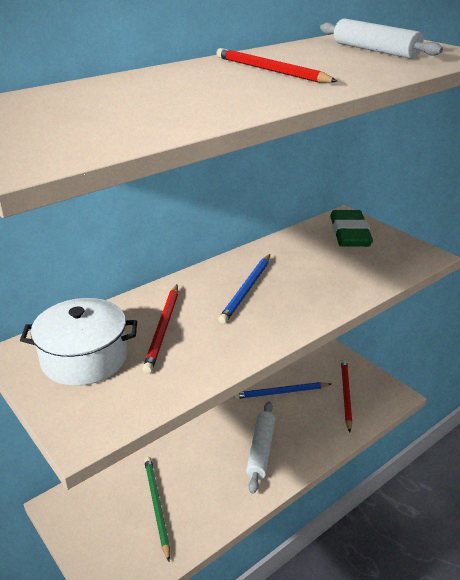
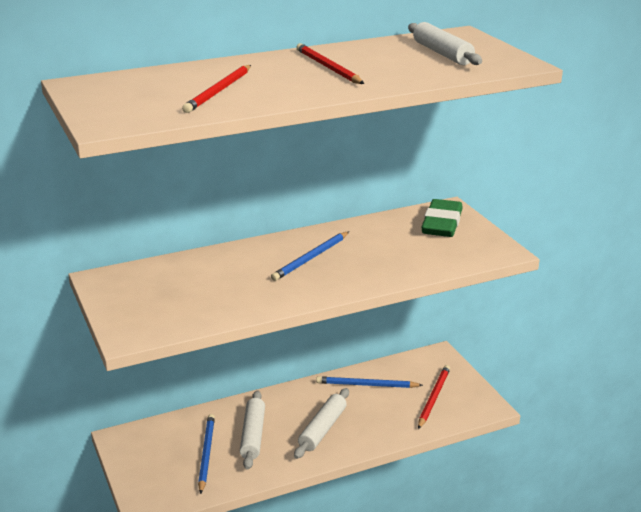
camera: 15 degrees right, 5 degrees down
white pot [20,298,137,386] -> none
red pencil [143,284,178,374] -> red pencil moved to [182,65,251,113]
green pencil [144,457,170,562] -> blue pencil [198,414,215,494]
none -> white rolling pin [240,390,265,470]

